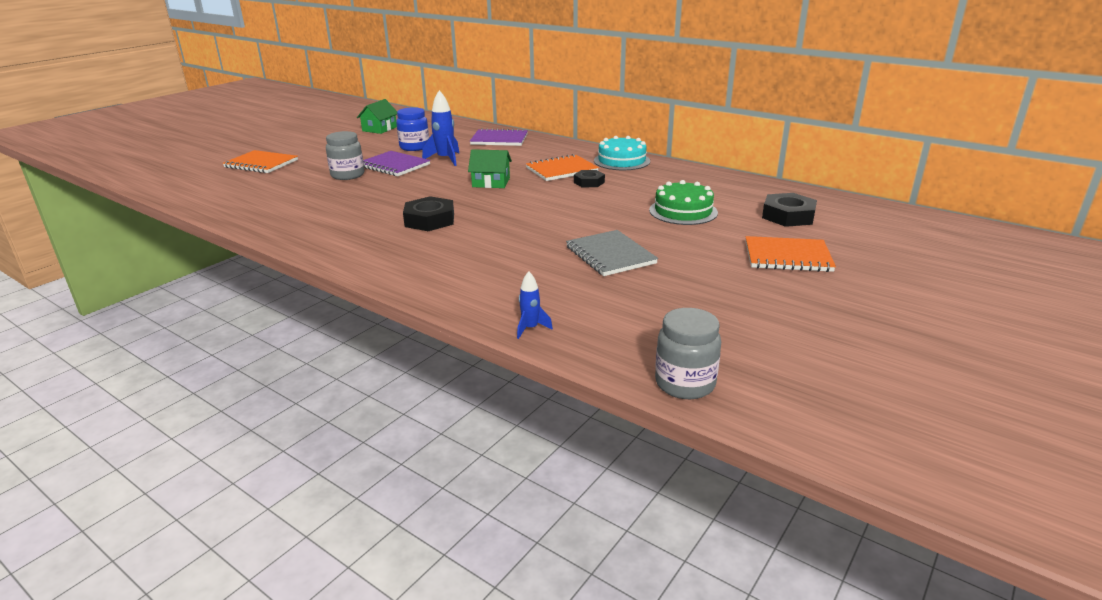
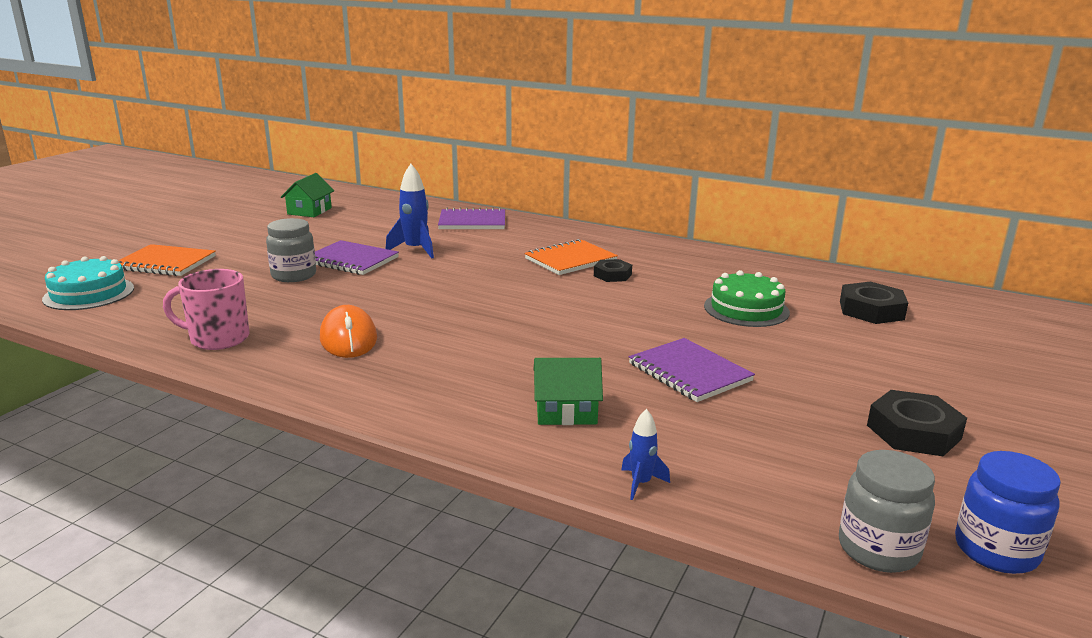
camera: 10 degrees left, 5 degrees down
blue jar [396,107,429,151] -> blue jar moved to [955,451,1061,574]
black nut [403,196,454,231] -> black nut moved to [867,390,967,457]
green house [468,149,512,188] -> green house moved to [534,358,603,425]
grey notebook [566,230,658,276] -> purple notebook [629,338,755,402]
turquoise cake [594,136,650,170] -> turquoise cake moved to [42,256,134,310]
orange notebook [745,236,836,272] -> none
none -> pink mug [163,269,249,350]
none -> orange mouse [320,305,377,358]

